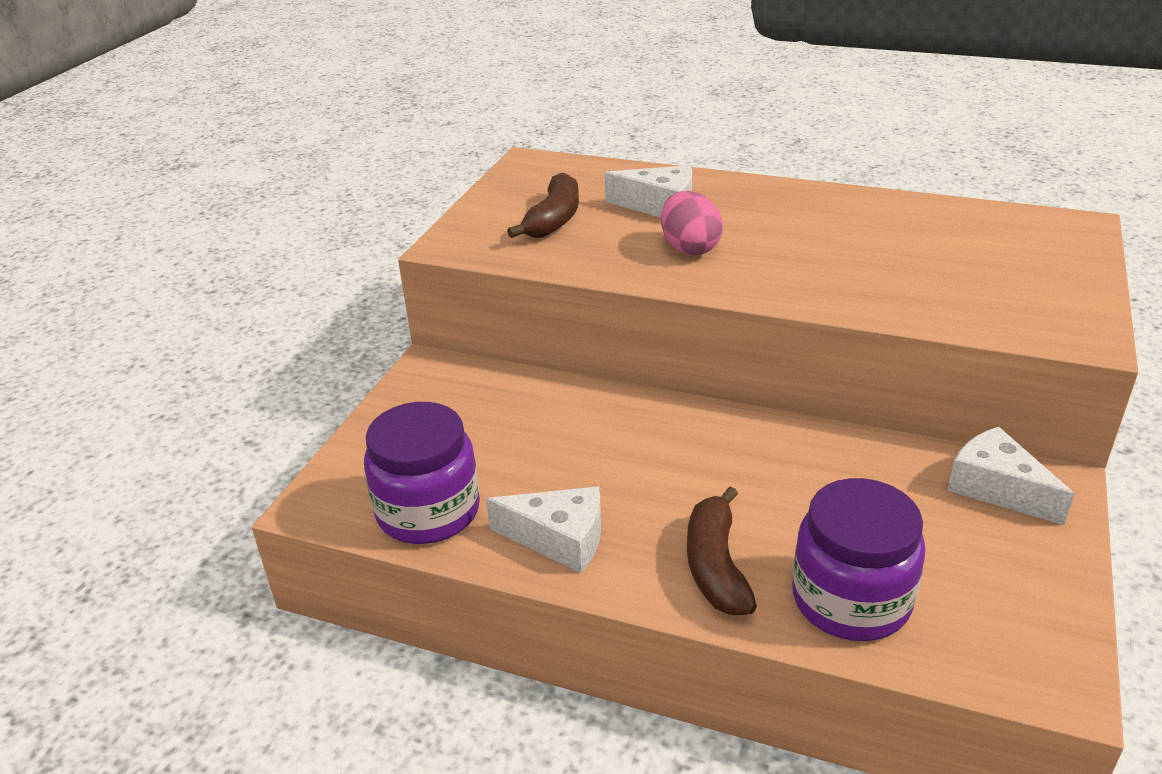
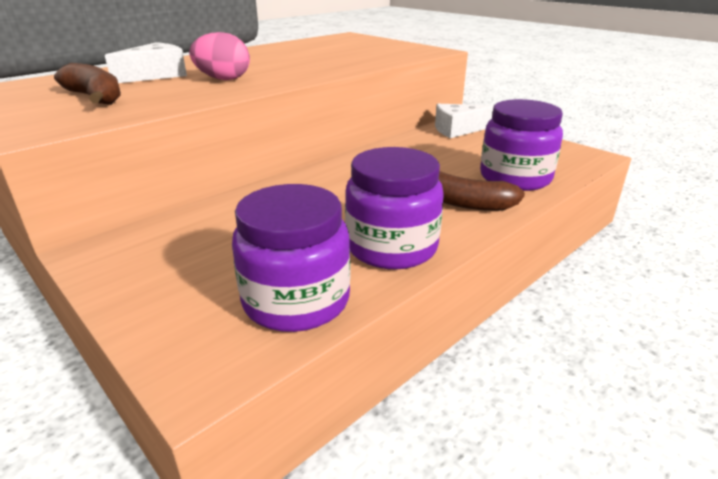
camera: 65 degrees left, 5 degrees down
white cheese [486,486,601,573] -> purple jar [345,147,444,270]

